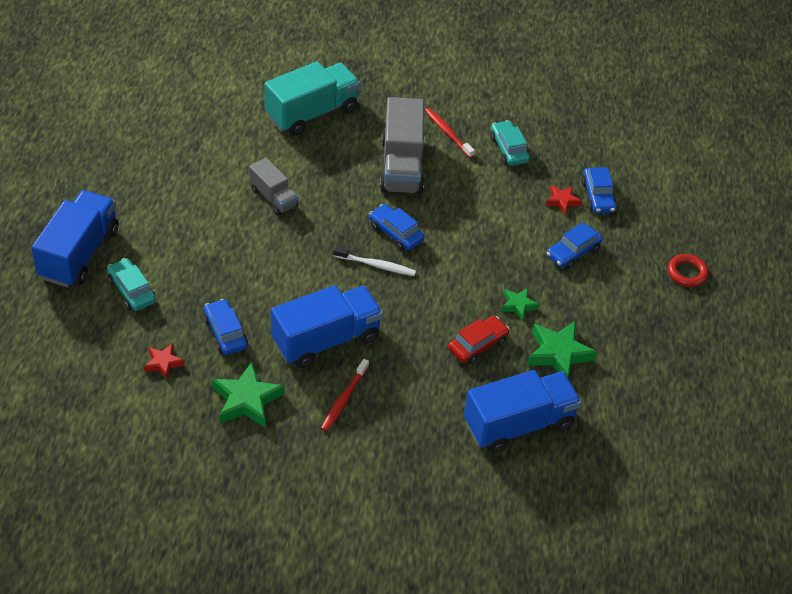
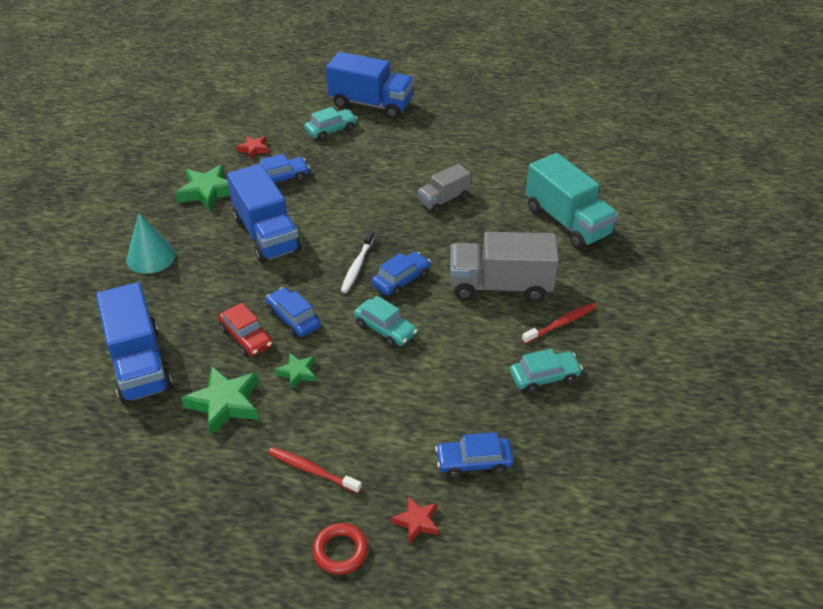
camera: 95 degrees right, 5 degrees down
red toothbrush [321,359,369,431] -> red toothbrush moved to [268,447,362,494]
red star [546,186,582,215] -> red star moved to [391,496,439,543]
blue car [547,222,603,269] -> blue car moved to [266,287,321,337]
none -> turquoise cone [126,213,176,274]
none -> turquoise car [354,296,418,347]

